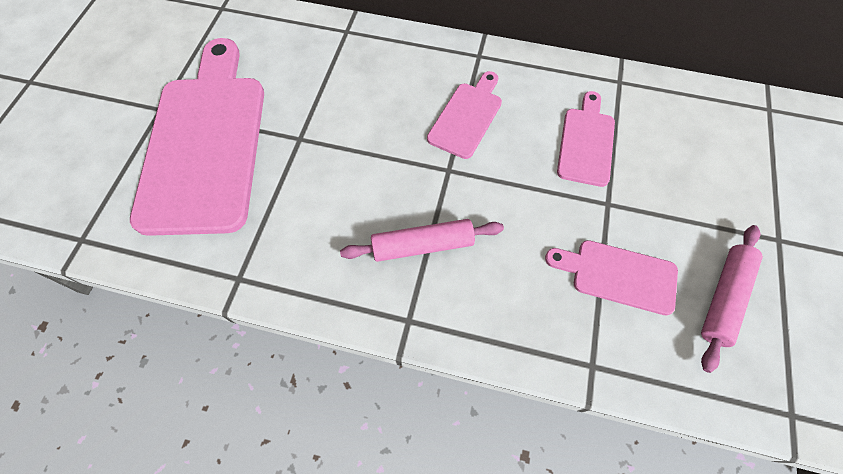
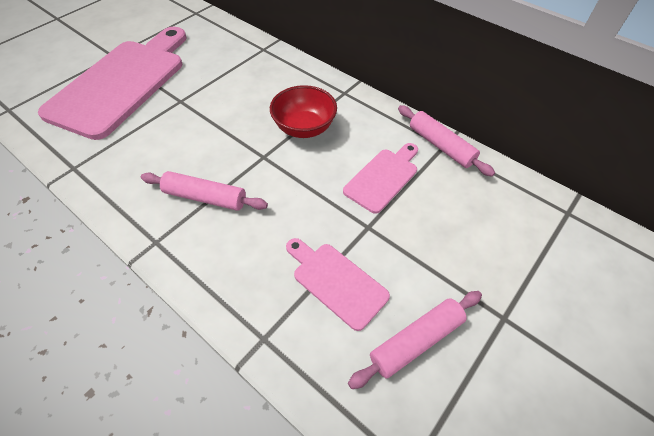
camera: 25 degrees right, 10 degrees down
pink cutting board [427,71,502,159] -> red bowl [270,85,337,138]
none -> pink rolling pin [398,105,495,177]

